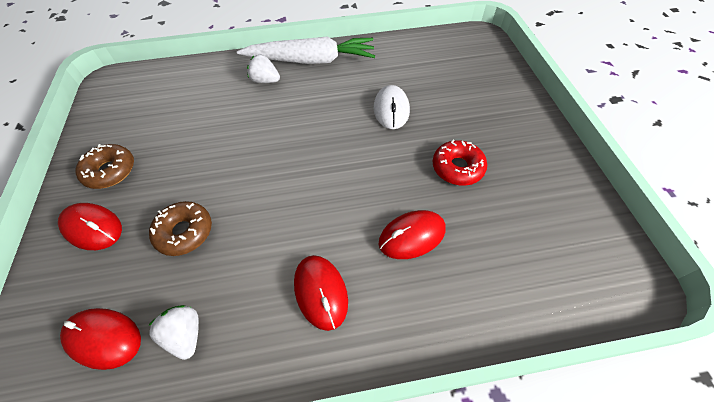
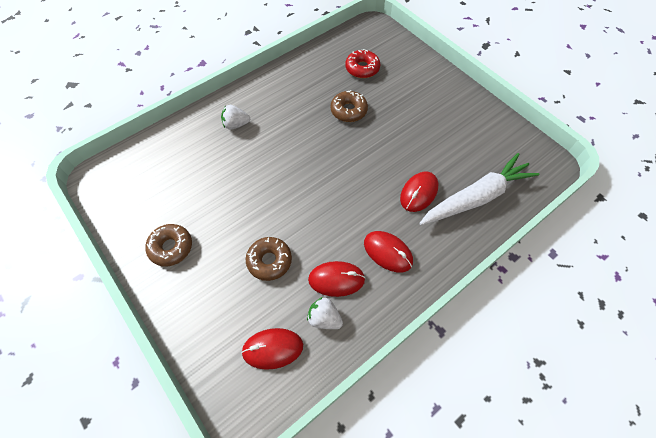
camera: 30 degrees left, 5 degrees up
red mouse [58,203,122,250] -> red mouse moved to [308,261,365,297]
white carrot [237,36,375,64] -> white carrot moved to [419,153,540,225]
white mouse [374,85,410,129] -> brown donut [331,90,368,122]
red donut [433,140,487,186] -> red donut moved to [345,49,380,78]

